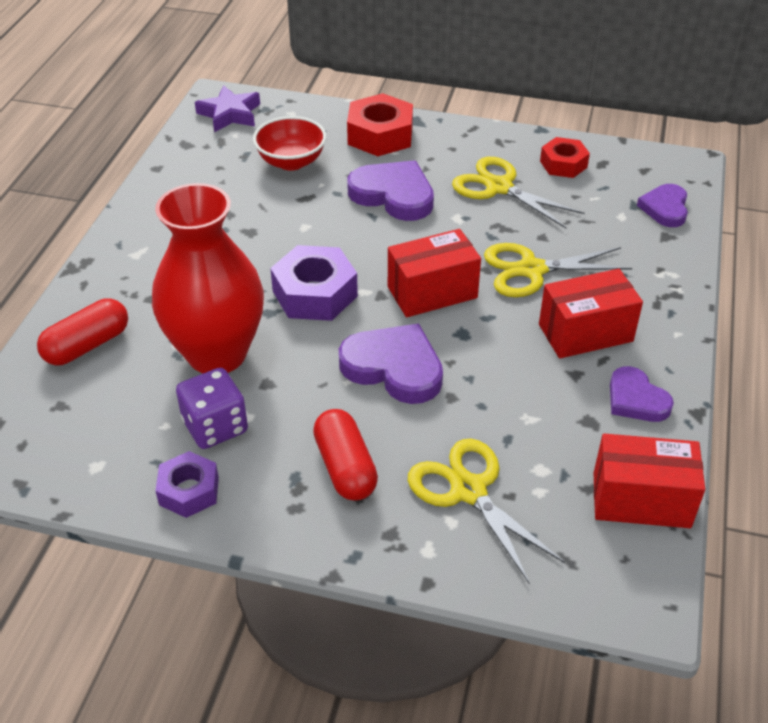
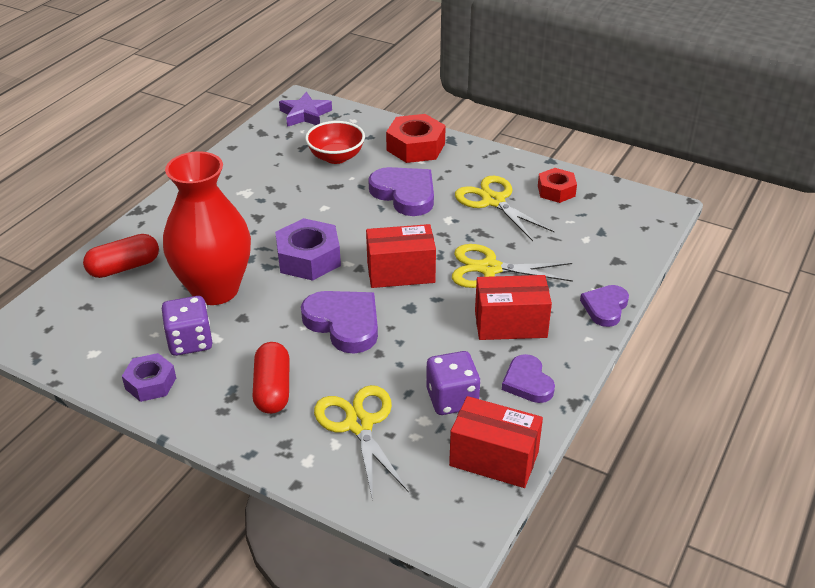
camera: 15 degrees right, 5 degrees down
purple heart [637,184,688,227] -> purple heart moved to [580,285,629,327]
none -> purple dice [426,351,480,415]

